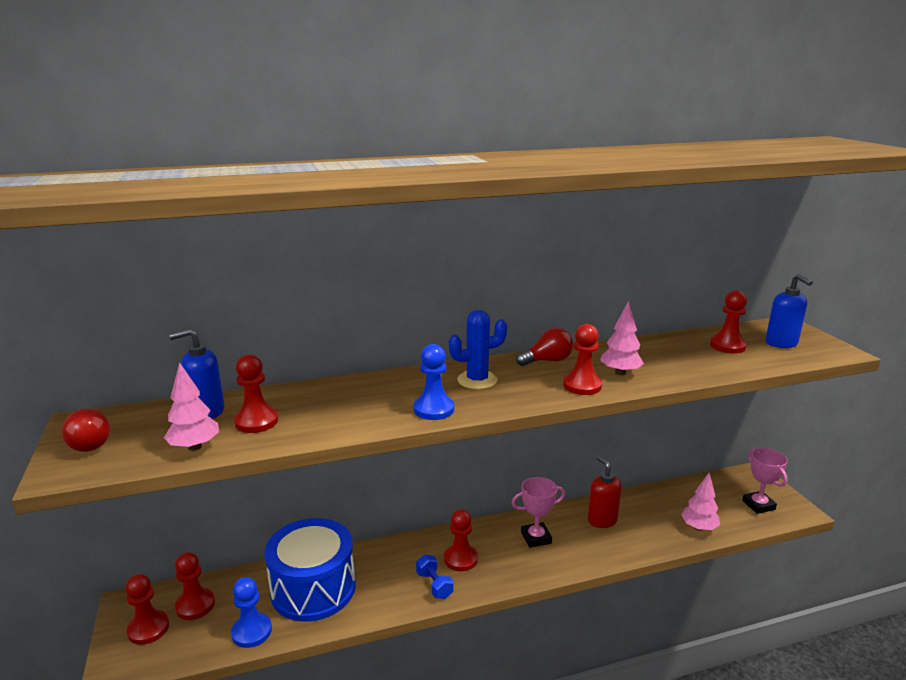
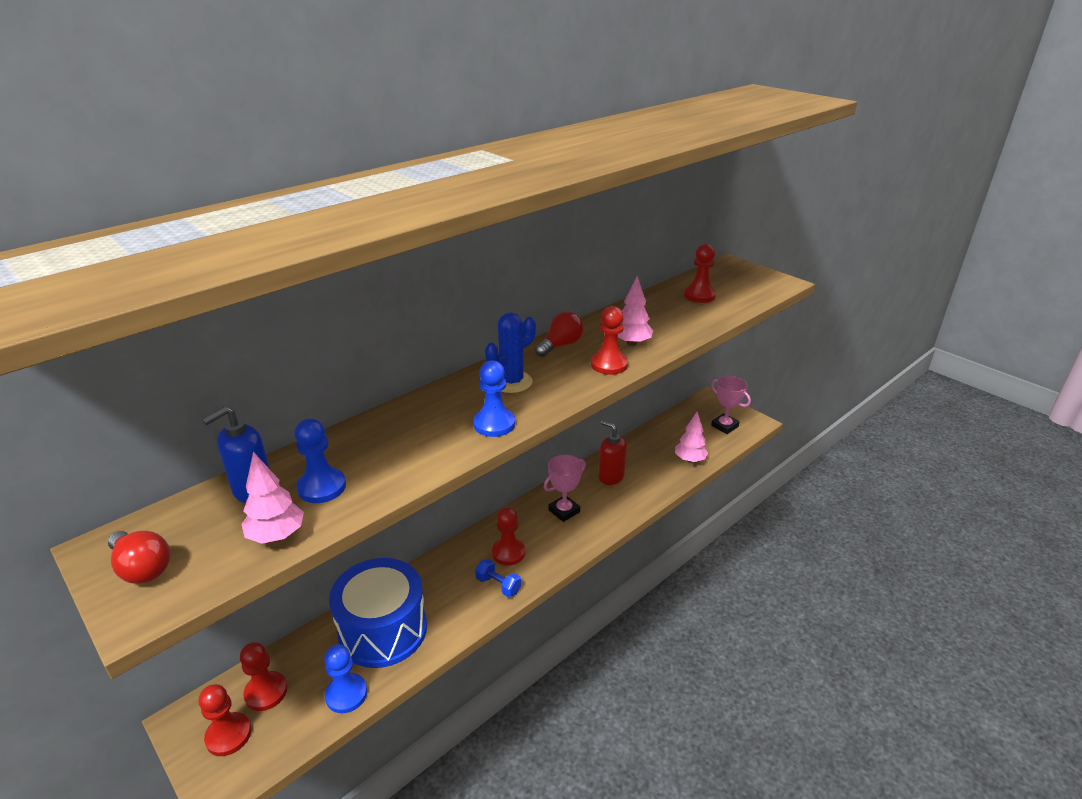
camera: 25 degrees left, 10 degrees up
red pawn [234,354,278,433] -> blue pawn [295,419,346,503]
blue soap dispenser [765,274,813,348] -> none

